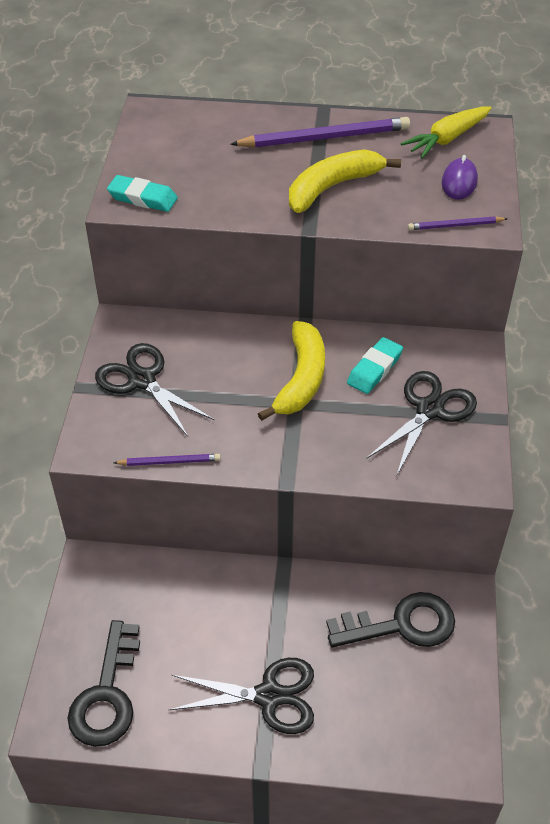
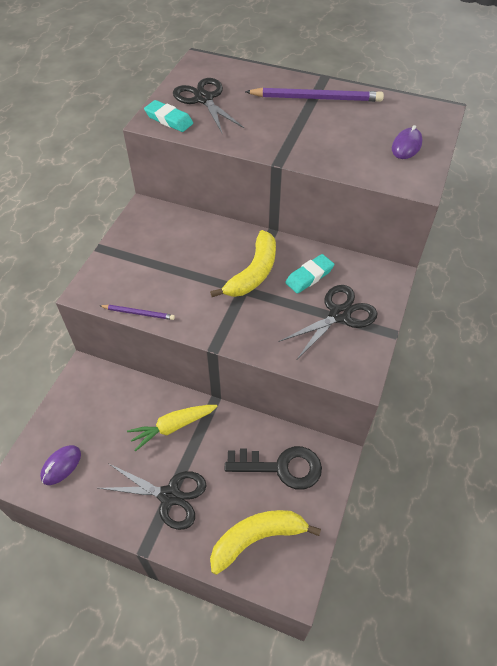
camera: 15 degrees right, 5 degrees up
black key [67,620,140,747] -> purple mouse [40,445,81,485]
black scissors [95,343,214,437] -> black scissors moved to [173,78,244,135]
yellow banana [289,149,401,213] -> yellow banana moved to [210,510,321,575]
yellow carrot [401,107,492,159] -> yellow carrot moved to [127,405,218,451]
purple pencil [408,216,508,230] -> none

